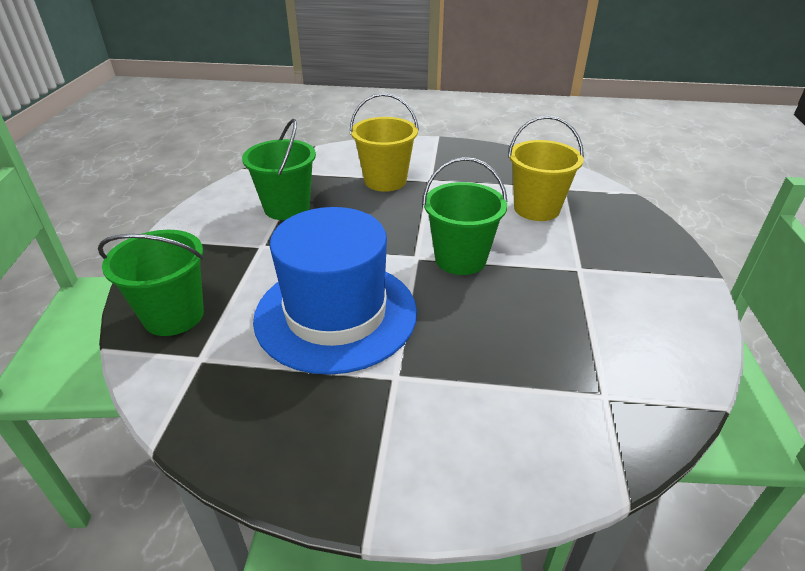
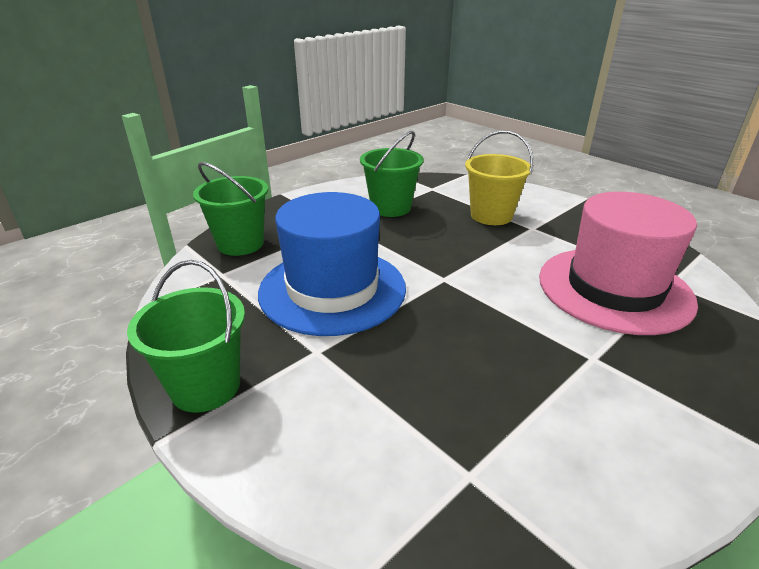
camera: 40 degrees right, 5 degrees down
green bucket [422,157,507,275] -> green bucket moved to [127,260,245,413]
yellow bucket [508,116,584,221] -> pink hat [539,192,698,335]

